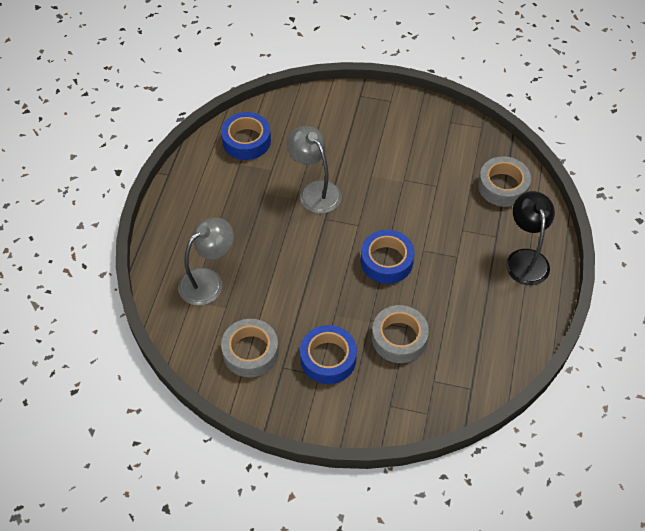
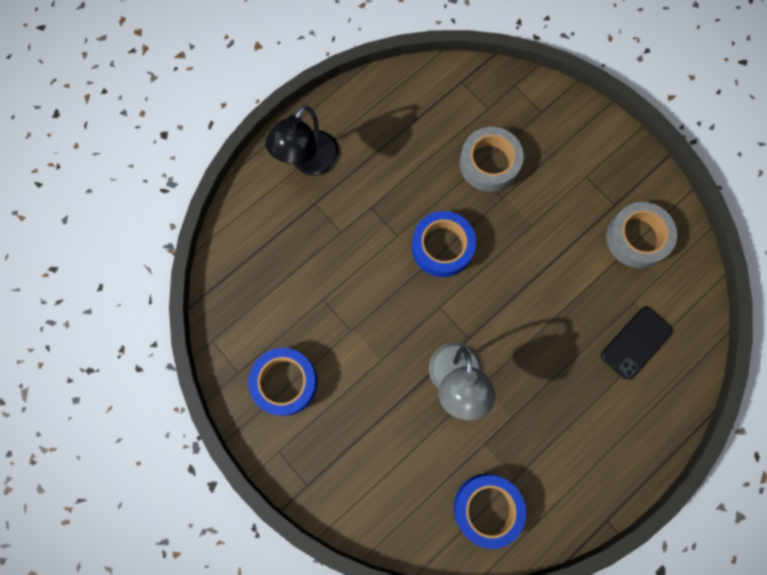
camera: 145 degrees left, 20 degrees up
grey lamp [178,218,234,305] -> black phone [601,307,673,380]
blue tape [300,325,357,384] -> blue tape moved to [248,348,317,416]
grey tape [478,156,531,207] -> none

